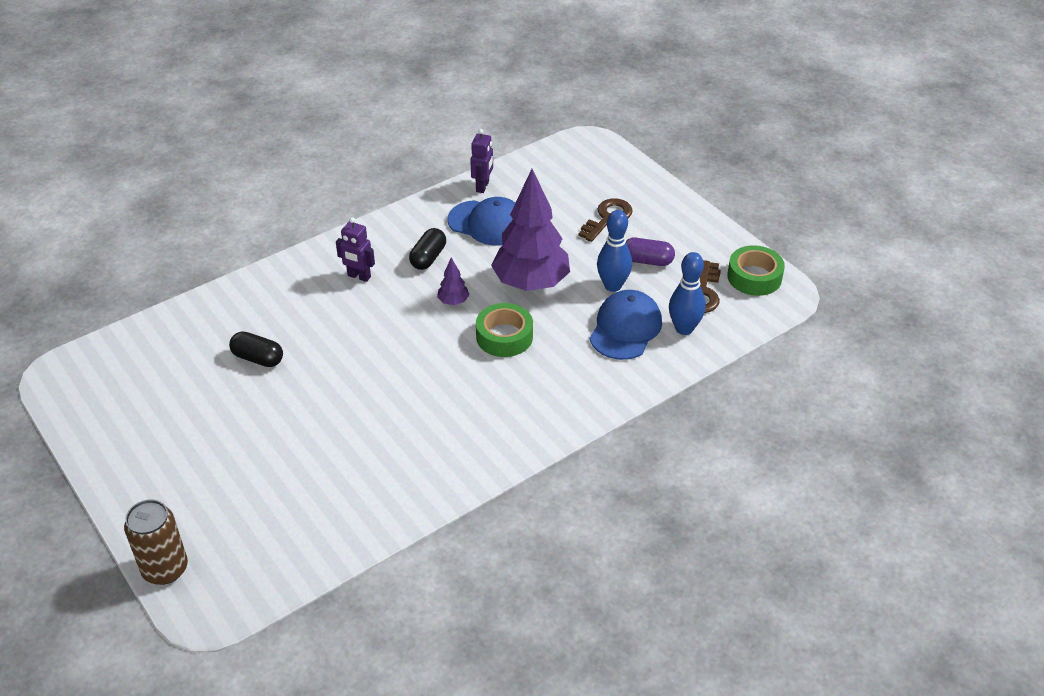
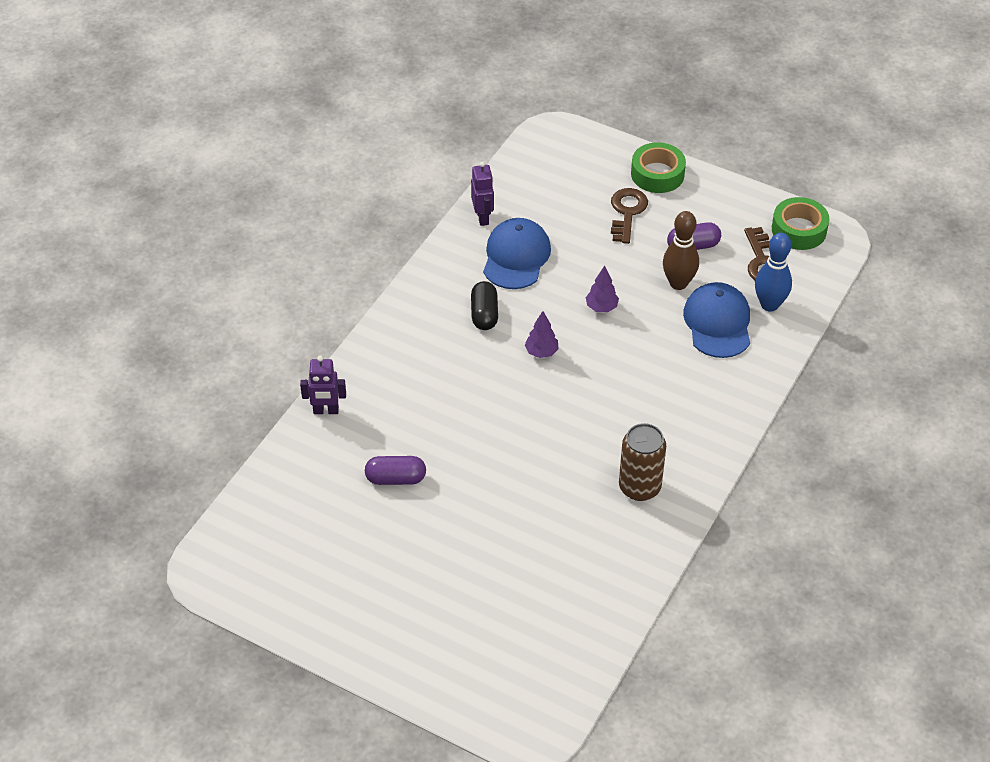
camera: 25 degrees left, 5 degrees up
brown can [124,499,188,585] -> brown can moved to [619,423,666,501]
black capsule [229,331,283,367] -> purple capsule [365,456,426,485]
purple robot [336,217,375,282] -> purple robot moved to [300,355,346,414]
blue cap [448,197,515,246] -> blue cap turned 75 degrees counterclockwise [483,218,551,289]
green tape [476,303,533,357] -> green tape moved to [631,143,686,193]
purple tree [491,169,570,291] -> purple tree [585,266,619,312], size x0.41
blue bowling pin [597,210,632,292] -> brown bowling pin [663,211,699,290]

